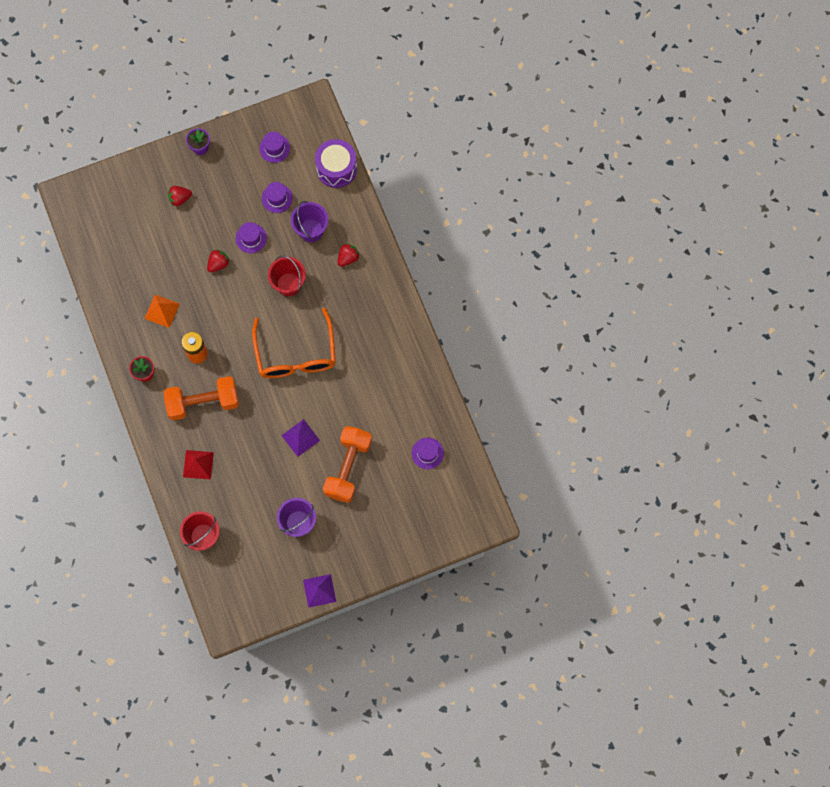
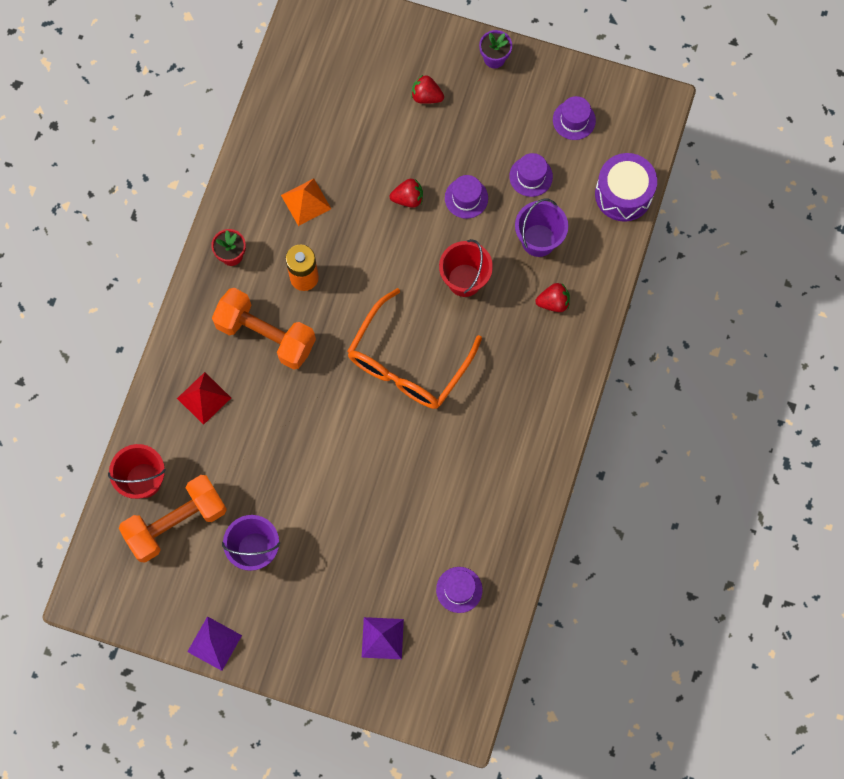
camera: 40 degrees right, 0 degrees up
purple pyramid [281,419,320,457] -> purple pyramid moved to [362,617,404,659]
orange dumbbell [323,426,372,503] -> orange dumbbell moved to [119,475,227,563]

